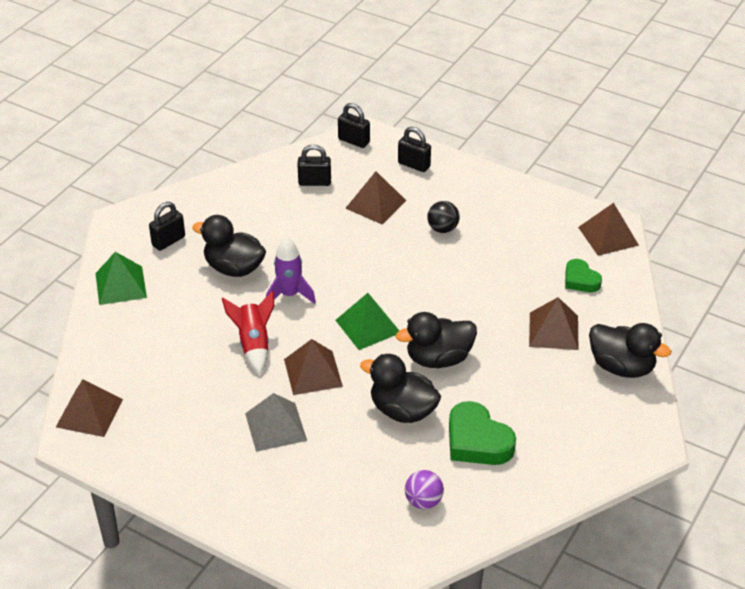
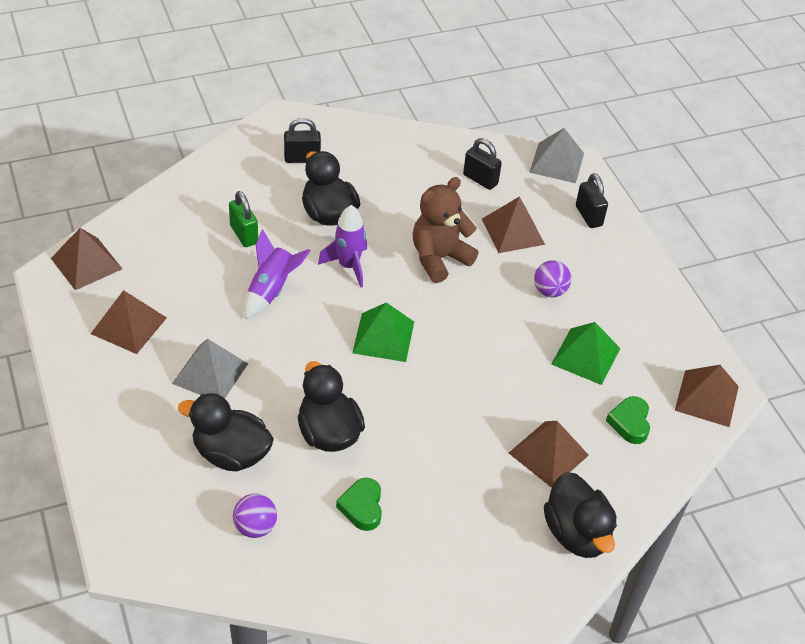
camera: 35 degrees right, 5 degrees up
green pyramid [95,252,147,305] -> green pyramid moved to [551,322,620,385]
red rocket [222,291,274,374] -> purple rocket [244,229,311,319]
brown pyramid [284,339,343,395] -> brown pyramid moved to [91,290,167,354]
black padlock [338,103,370,148] -> grey pyramid [529,128,584,183]
black duck [396,312,477,368] -> black duck moved to [178,393,274,471]
black ball [427,201,460,233] -> purple ball [534,260,571,297]
green heart [449,401,516,465] -> green heart [336,478,382,531], size x0.61
none -> green padlock [229,191,258,247]
none -> brown teddy bear [413,177,478,283]

